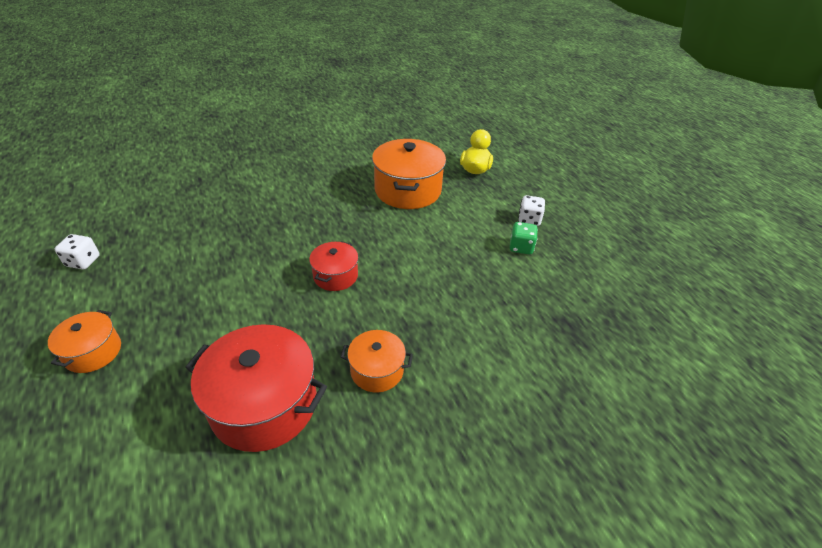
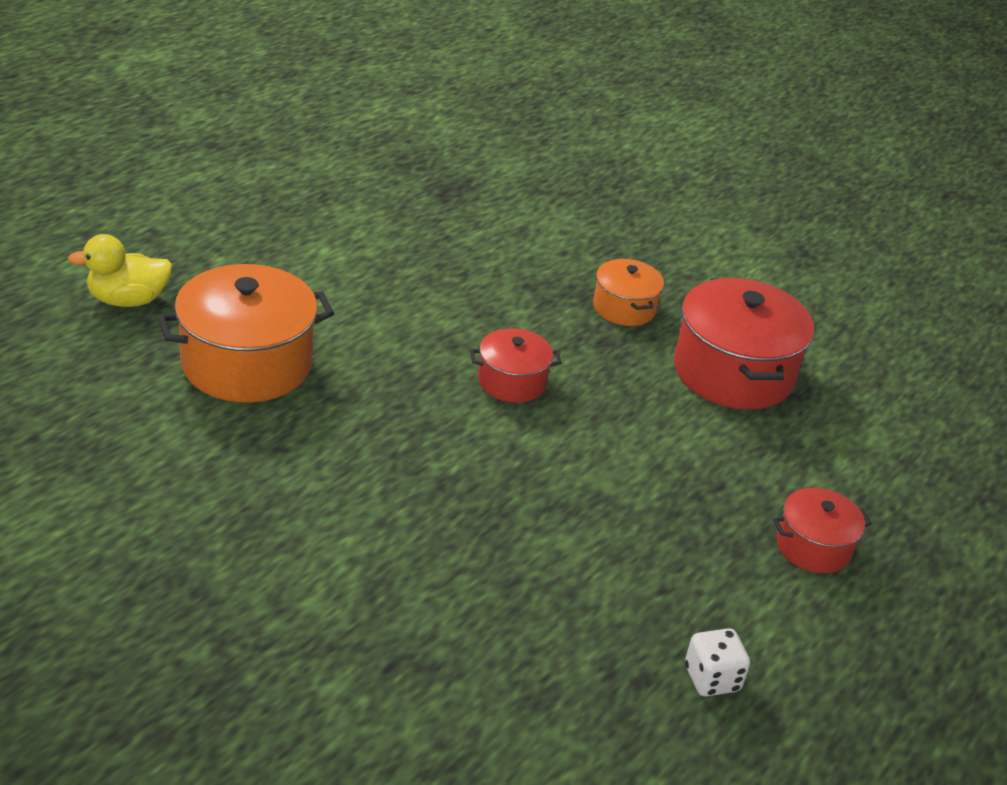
camera: 120 degrees left, 5 degrees down
orange pot [48,310,121,373] -> red pot [773,488,872,573]
green dice [510,222,538,254] -> none
white dice [518,195,545,226] -> none

